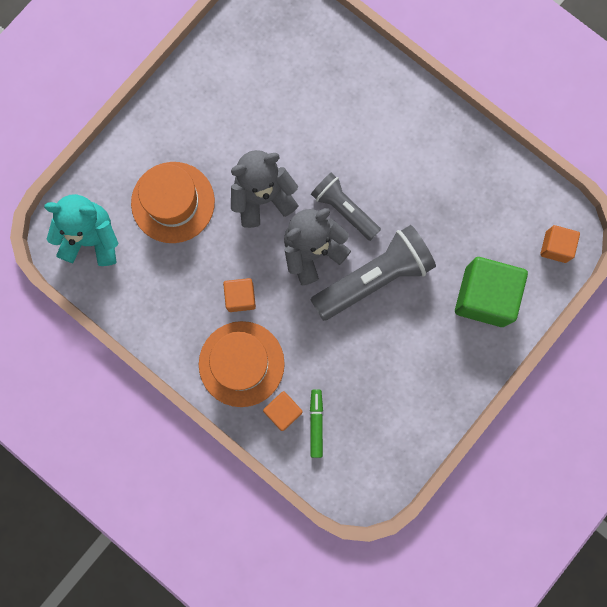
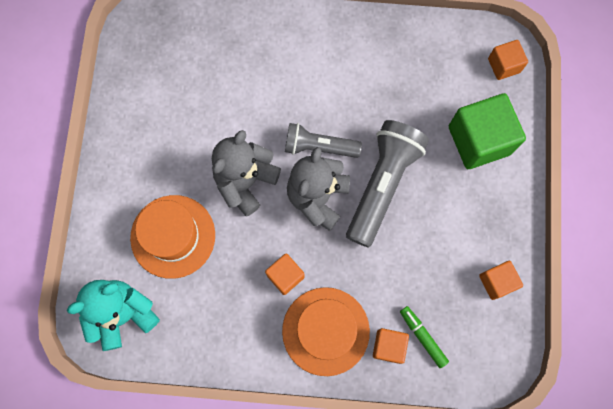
camera: 35 degrees left, 5 degrees down
none -> orange cube [479,261,523,300]

